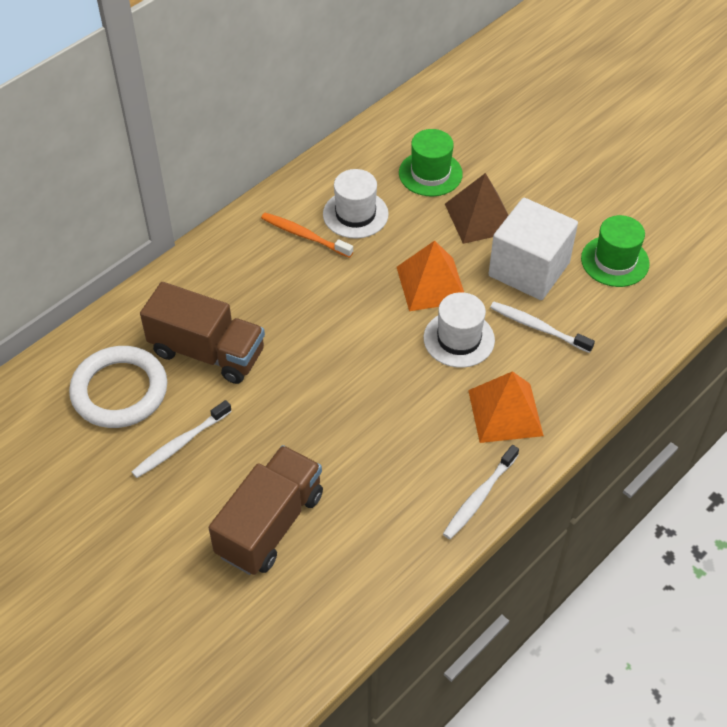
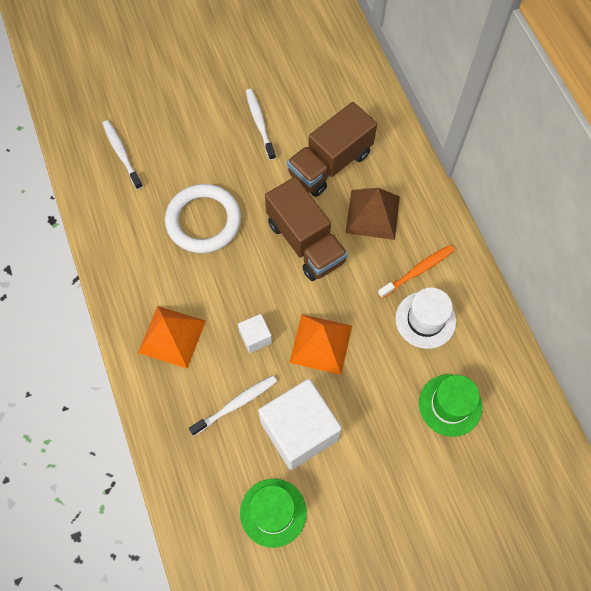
camera: 115 degrees right, 15 degrees up
white ring [69,346,167,428] -> white ring moved to [165,184,241,253]
brown truck [208,445,323,575] -> brown truck moved to [265,177,348,281]
white hat [424,292,495,368] -> white cube [238,314,272,353]
white toothbrush [443,445,519,539] -> white toothbrush moved to [102,120,143,190]
brown pyramid [445,173,509,244] -> brown pyramid moved to [345,188,400,240]

